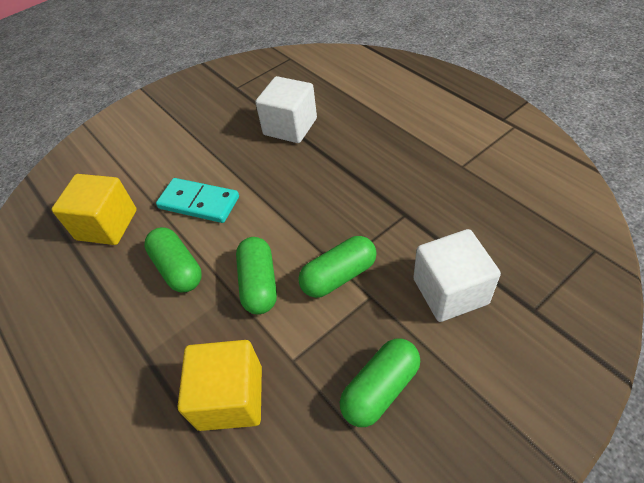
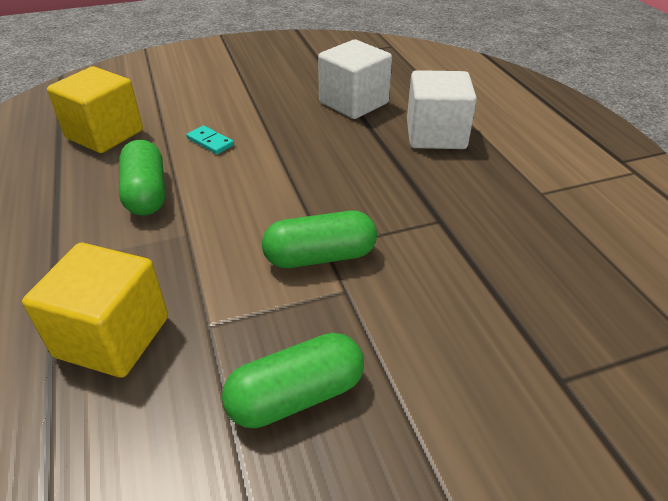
camera: 15 degrees right, 10 degrees down
turquoise domino [156,178,239,223] -> turquoise domino [186,125,234,154], size x0.52
green capsule [236,237,277,314] -> none
white cube [413,229,501,322] -> white cube moved to [407,70,477,149]

